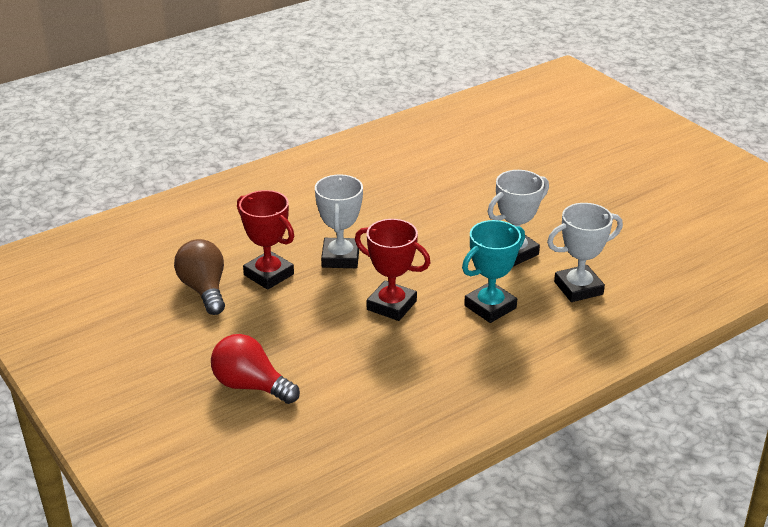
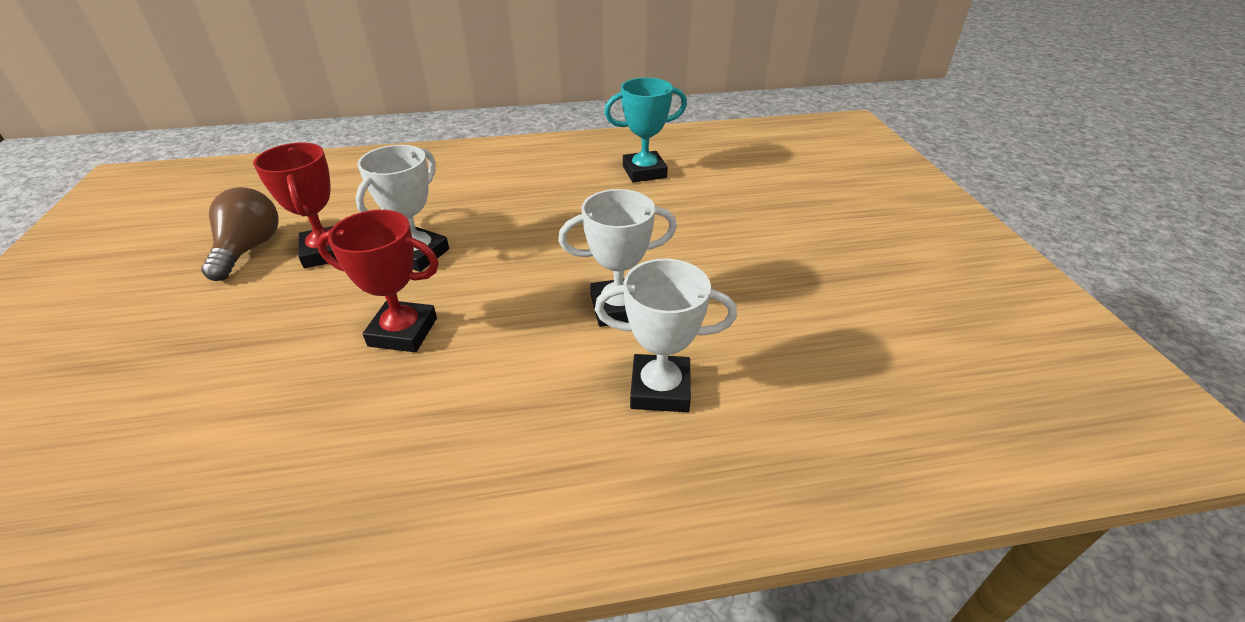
camera: 25 degrees right, 5 degrees up
red light bulb [211,334,300,404] -> none
red trophy [355,219,431,321] -> red trophy turned 45 degrees counterclockwise [317,210,439,352]
turquoise trophy [462,220,525,323] -> turquoise trophy moved to [604,78,687,183]

